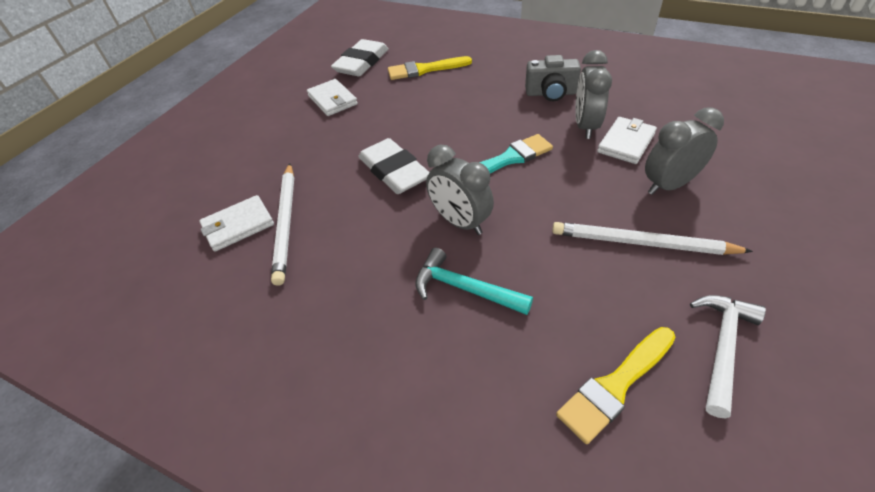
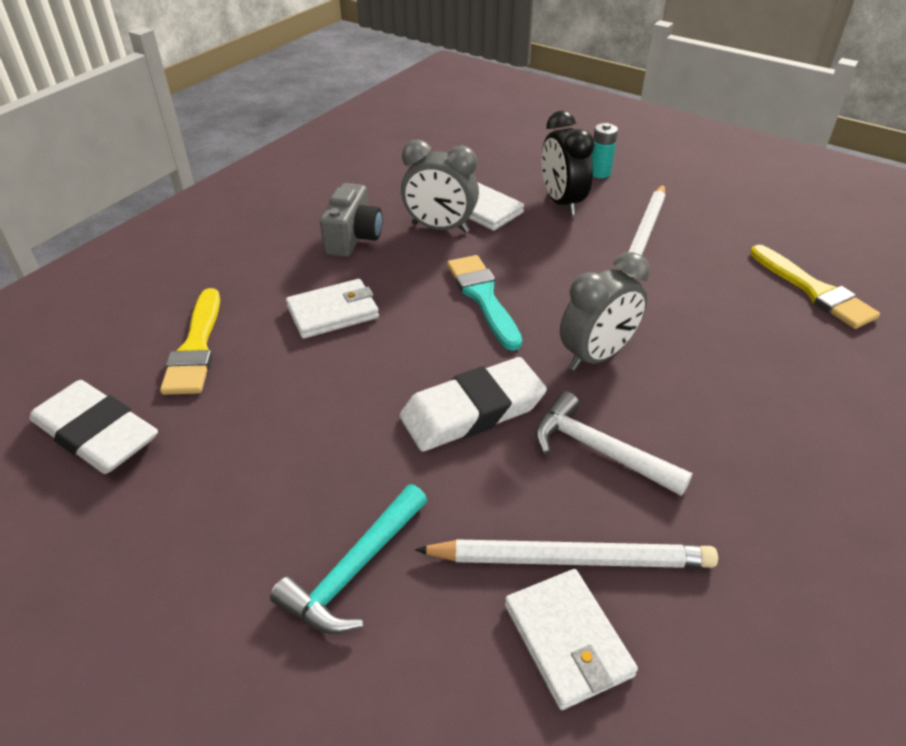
camera: 85 degrees left, 5 degrees down
white wallet [307,79,358,116] -> white wallet moved to [286,279,379,339]
turquoise hammer [415,248,533,315] -> turquoise hammer moved to [270,484,427,634]
grey clock [645,107,724,195] -> black clock [542,111,595,216]
white hammer [690,295,766,418] -> white hammer moved to [535,391,693,496]
none -> turquoise battery [591,123,618,178]

